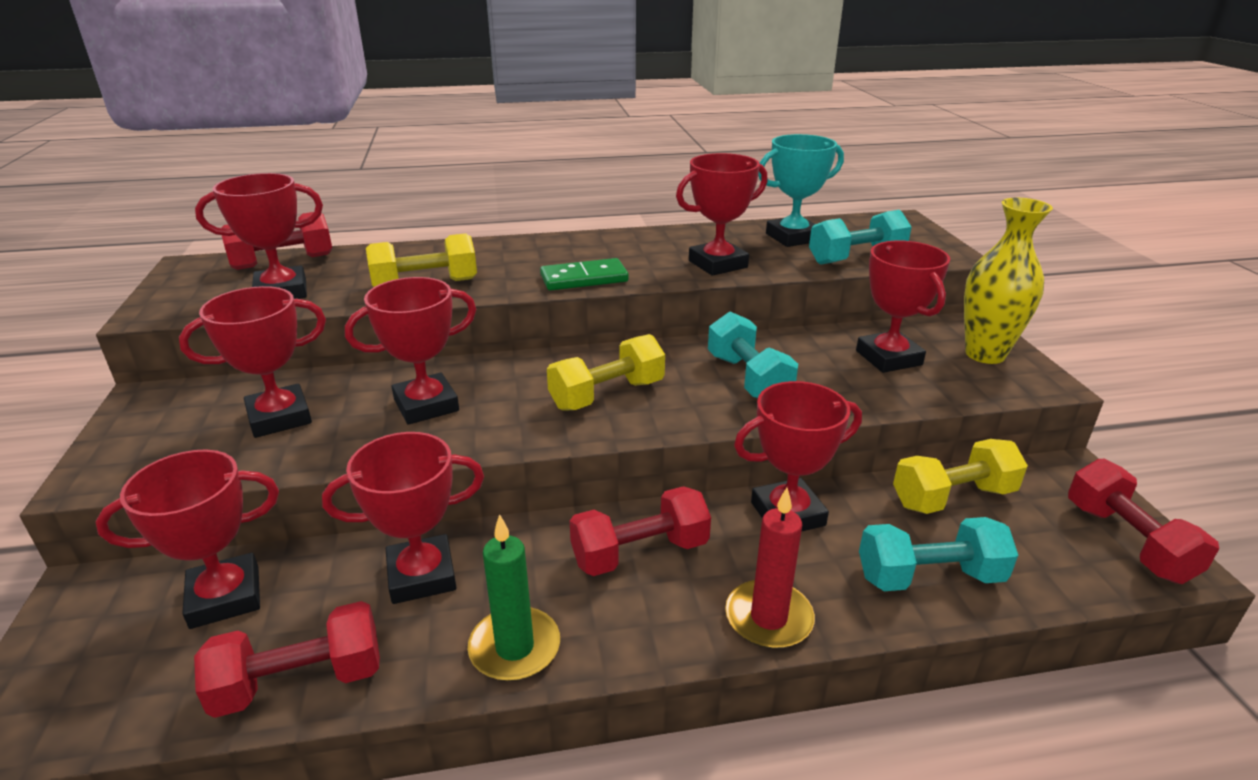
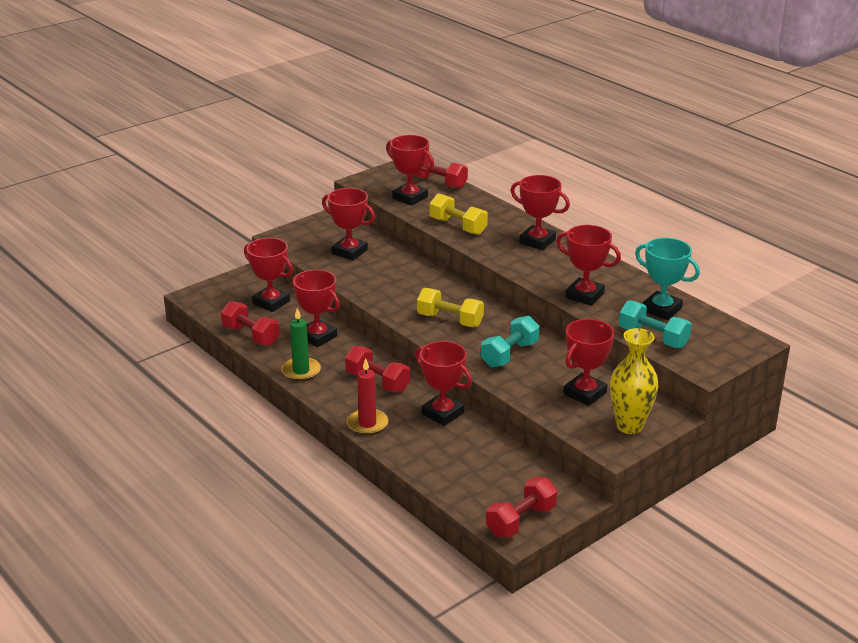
camera: 60 degrees right, 0 degrees up
red trophy [345,277,476,425] -> red trophy moved to [511,175,570,250]
green domino [540,258,629,291] -> none
turquoise dumbbell [859,517,1018,591] -> none
yellow dumbbell [893,439,1028,514] -> none

